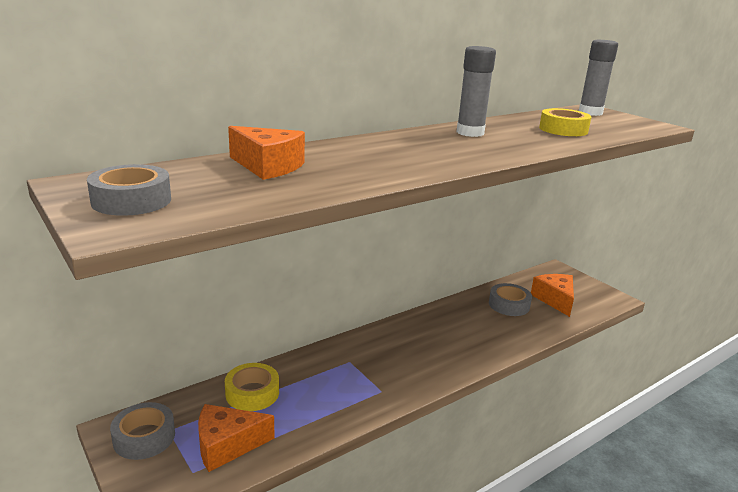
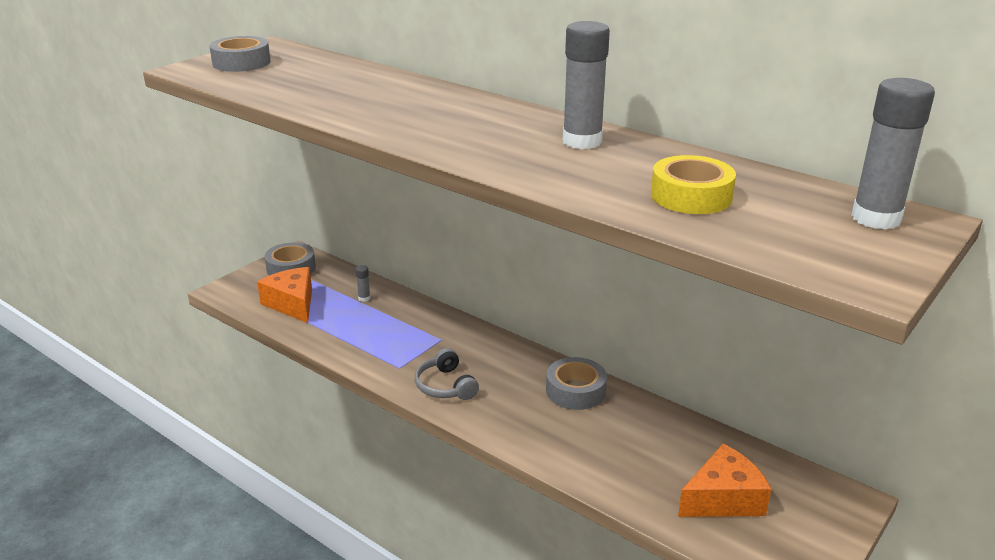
camera: 75 degrees right, 5 degrees up
yellow tape [225,363,279,411] -> grey glue stick [355,265,370,302]
orange cheese [228,126,305,180] -> none
grey tape [489,283,532,316] -> grey tape moved to [546,357,607,410]
none -> grey headphones [415,348,479,400]

